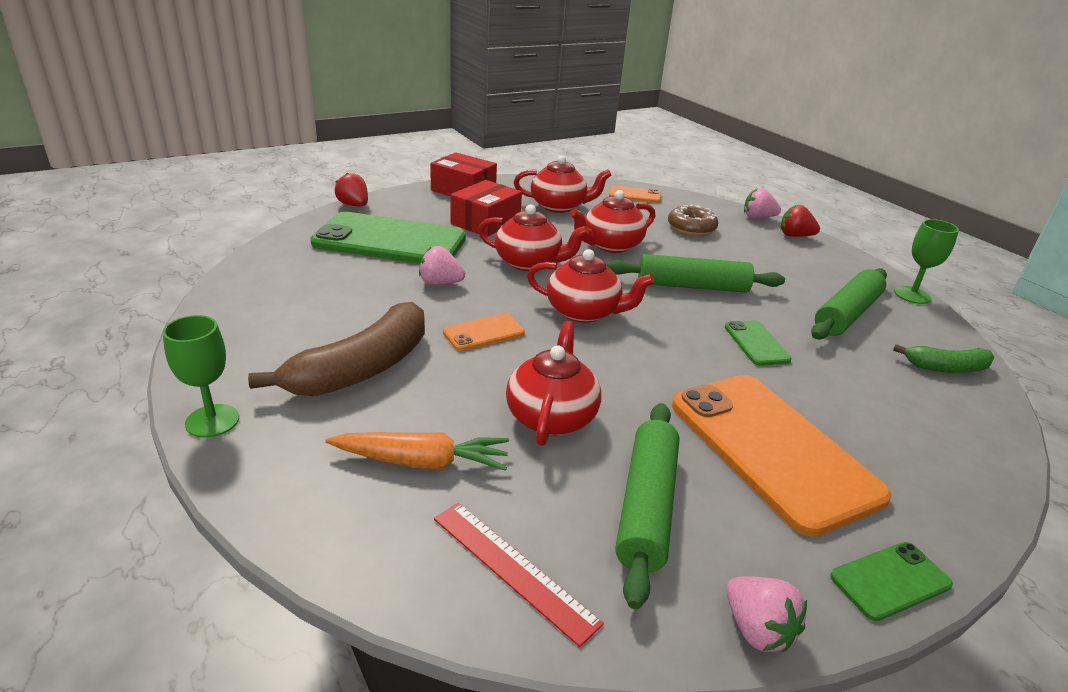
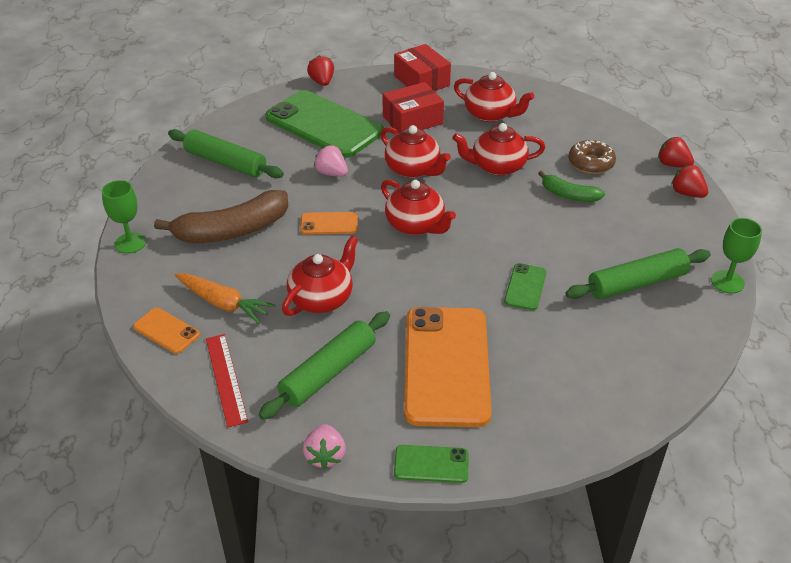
camera: 30 degrees right, 10 degrees up
green rolling pin [607,254,785,293] -> green rolling pin moved to [168,129,284,178]
orange phone [609,185,661,203] -> orange phone moved to [133,308,200,354]
pink strawberry [744,188,781,218] -> red strawberry [658,137,694,168]
green banana [893,344,995,373] -> green banana moved to [538,171,605,202]

